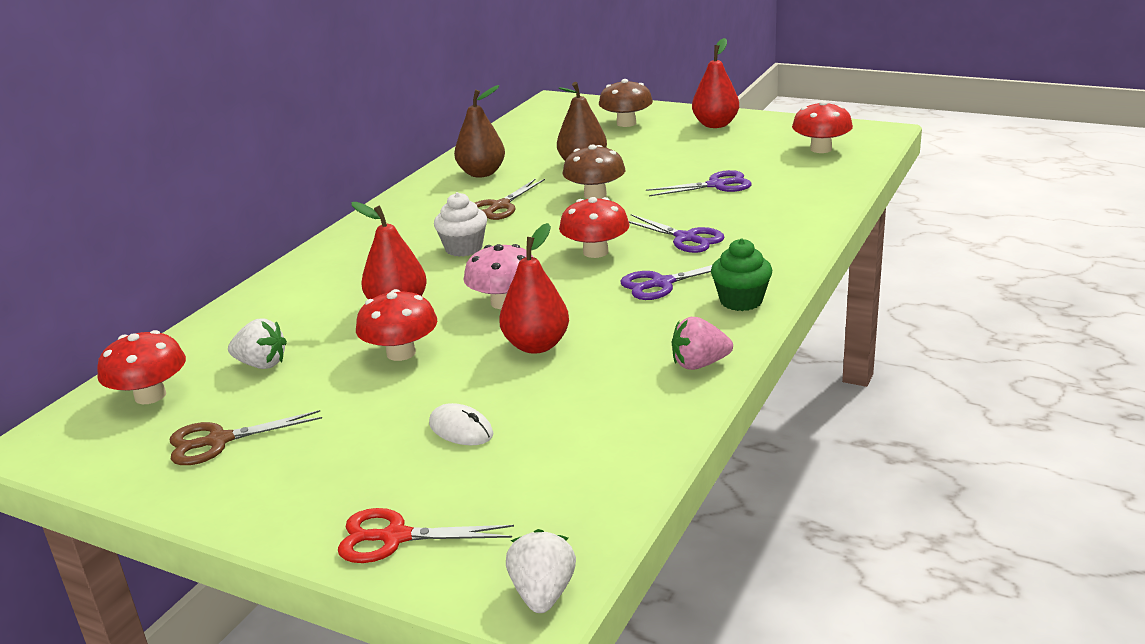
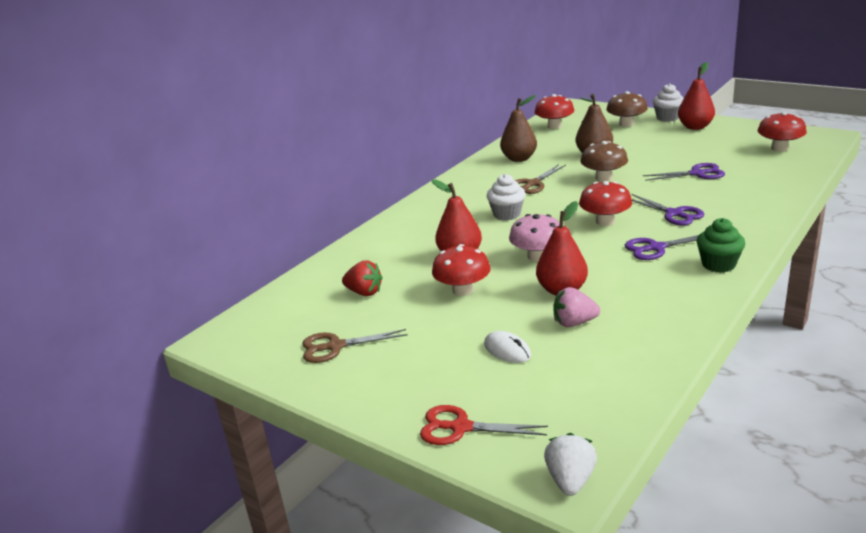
camera: 10 degrees right, 0 degrees up
red mushroom [97,330,186,404] -> red mushroom moved to [535,94,574,129]
white strawberry [228,318,287,369] -> red strawberry [342,260,383,296]
pink strawberry [672,317,733,370] -> pink strawberry moved to [553,287,600,327]
none -> white cupcake [653,83,684,122]

